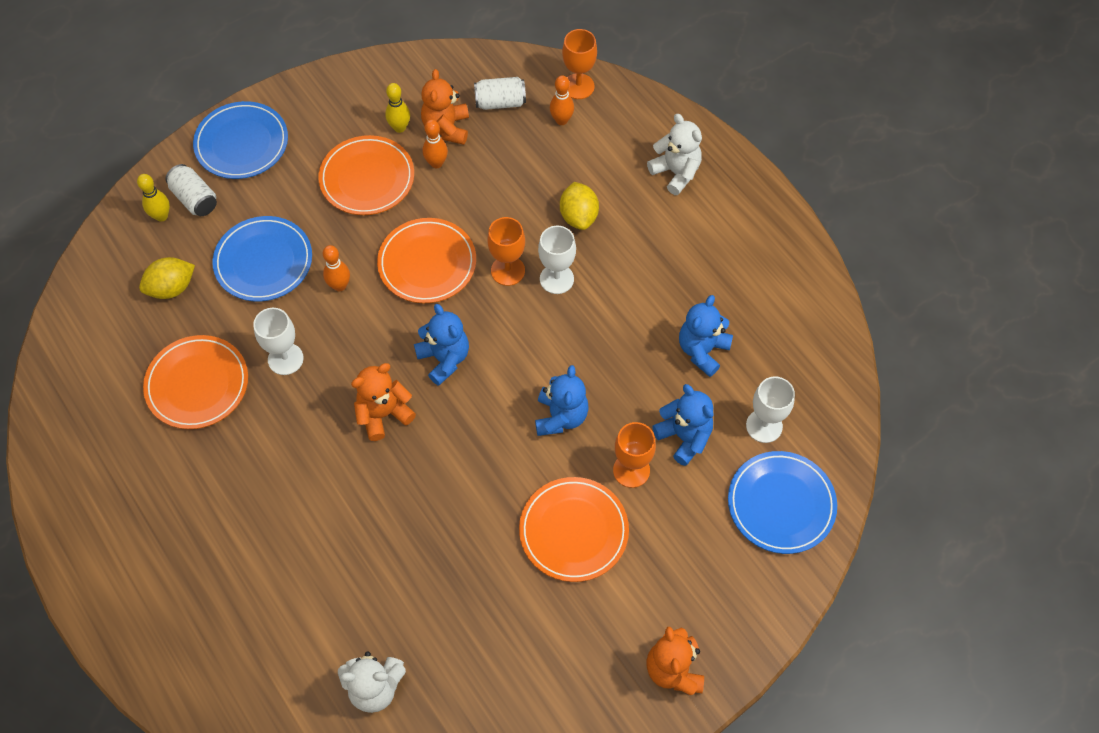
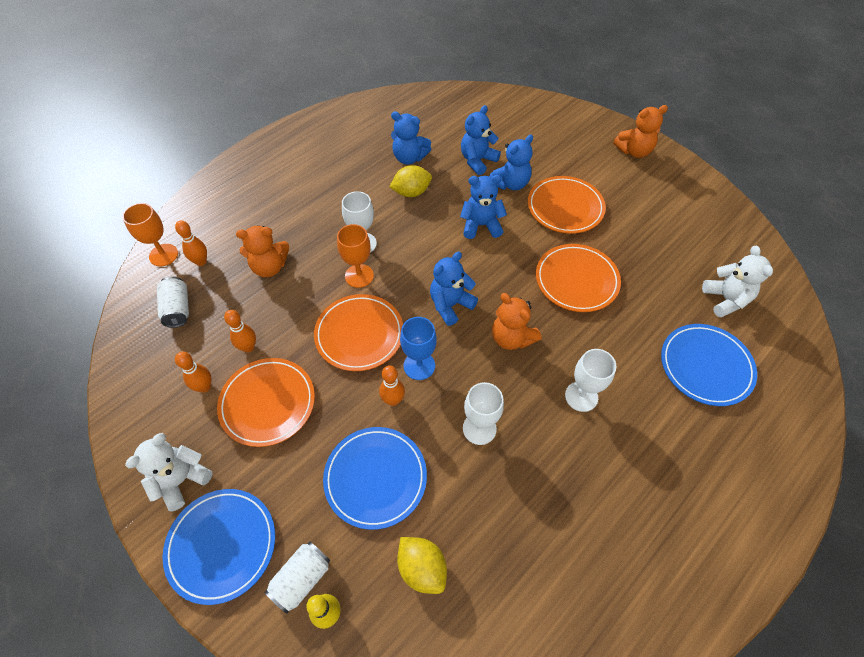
camera: 100 degrees left, 5 degrees down
orange plate [143,335,248,429] -> orange plate moved to [536,244,621,312]
yellow bowling pin [385,83,410,133] -> orange bowling pin [175,352,212,393]
orange teddy bear [421,69,469,145] -> orange teddy bear moved to [236,225,289,277]
yellow lemon [560,182,599,230] -> yellow lemon moved to [389,165,432,197]
orange goblet [613,422,656,488] -> blue teddy bear [489,134,533,190]
white teddy bear [647,114,702,195] -> white teddy bear moved to [125,433,213,512]
blue plate [728,451,837,554] -> blue plate moved to [661,324,757,406]
white goblet [746,377,795,443] -> white goblet moved to [565,349,616,412]
none -> blue goblet [400,317,437,380]

